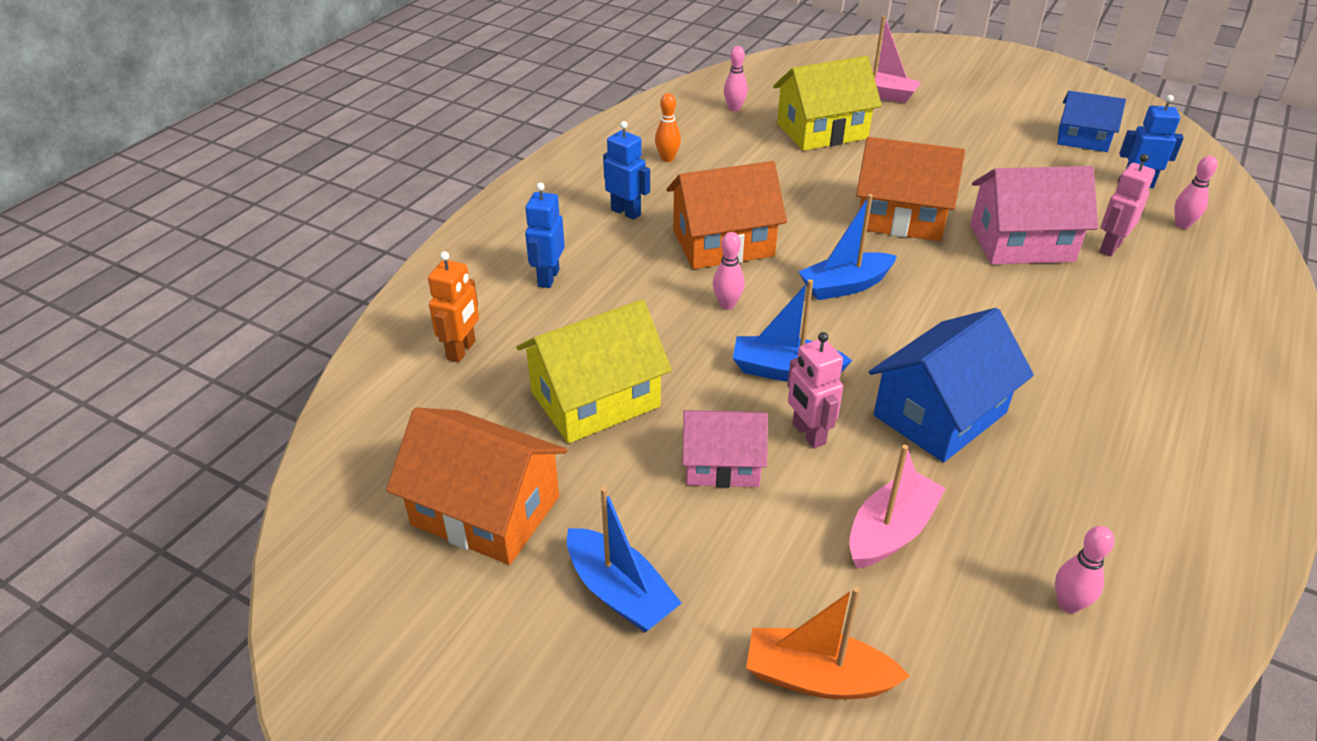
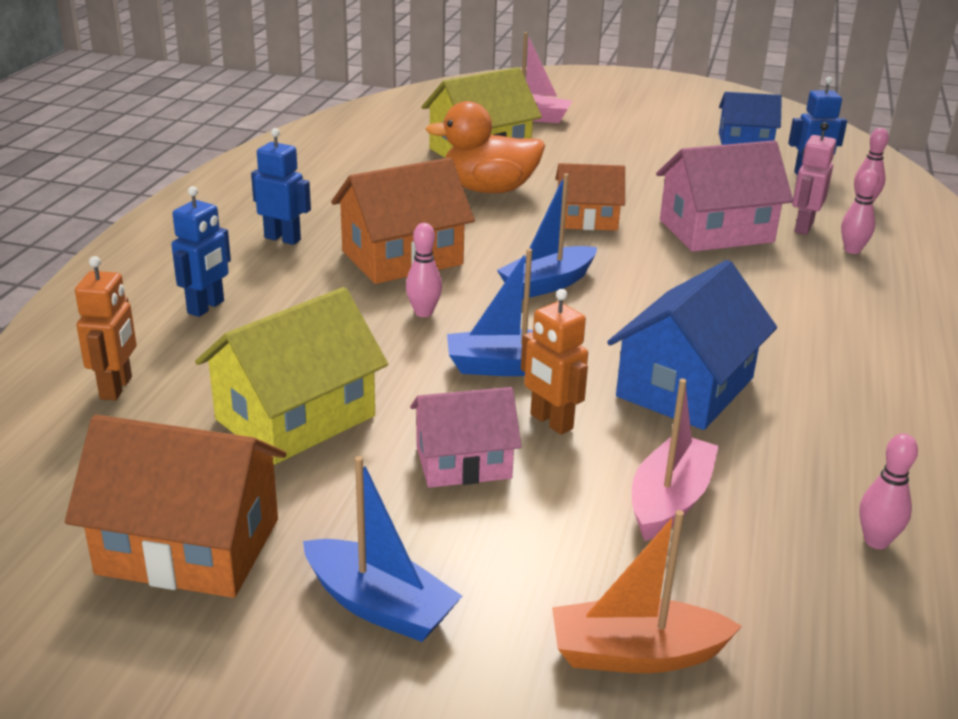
camera: 15 degrees left, 10 degrees down
blue robot [525,182,565,288] -> blue robot turned 150 degrees counterclockwise [171,186,231,317]
orange bowling pin [655,93,681,162] -> none
pink bowling pin [724,46,748,111] -> pink bowling pin moved to [841,169,879,254]
pink robot [787,332,843,448] -> orange robot [521,289,588,435]
orange house [856,137,965,241] -> orange house [555,163,625,231], size x0.65
none -> orange duck [425,101,545,193]

